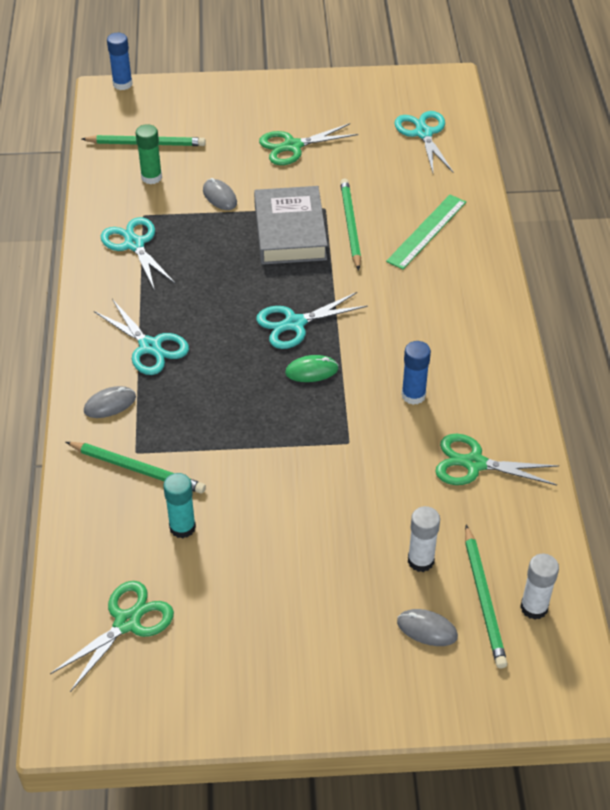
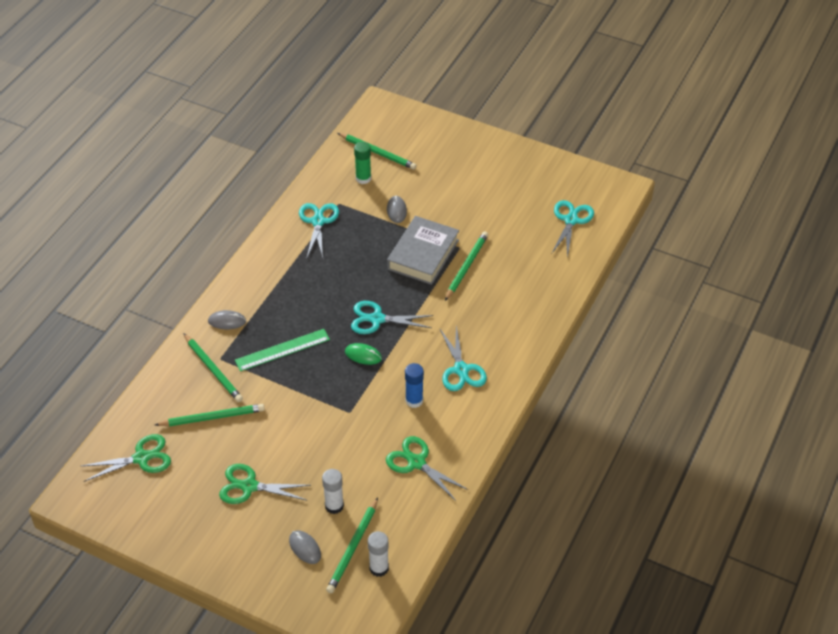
camera: 30 degrees right, 0 degrees up
turquoise scissors [94,299,189,375] -> turquoise scissors moved to [439,325,487,391]
blue glue stick [107,33,132,90] -> none
turquoise glue stick [163,473,196,538] -> green pencil [155,404,265,426]
green scissors [259,123,358,165] -> green scissors moved to [219,464,311,504]
green ruler [386,195,466,270] -> green ruler moved to [235,329,330,371]

